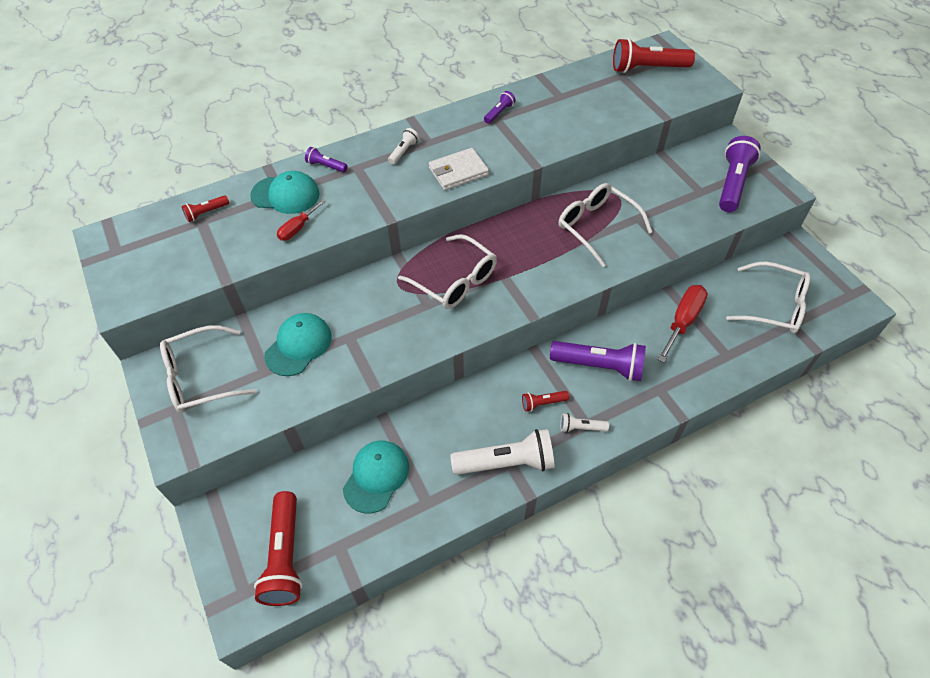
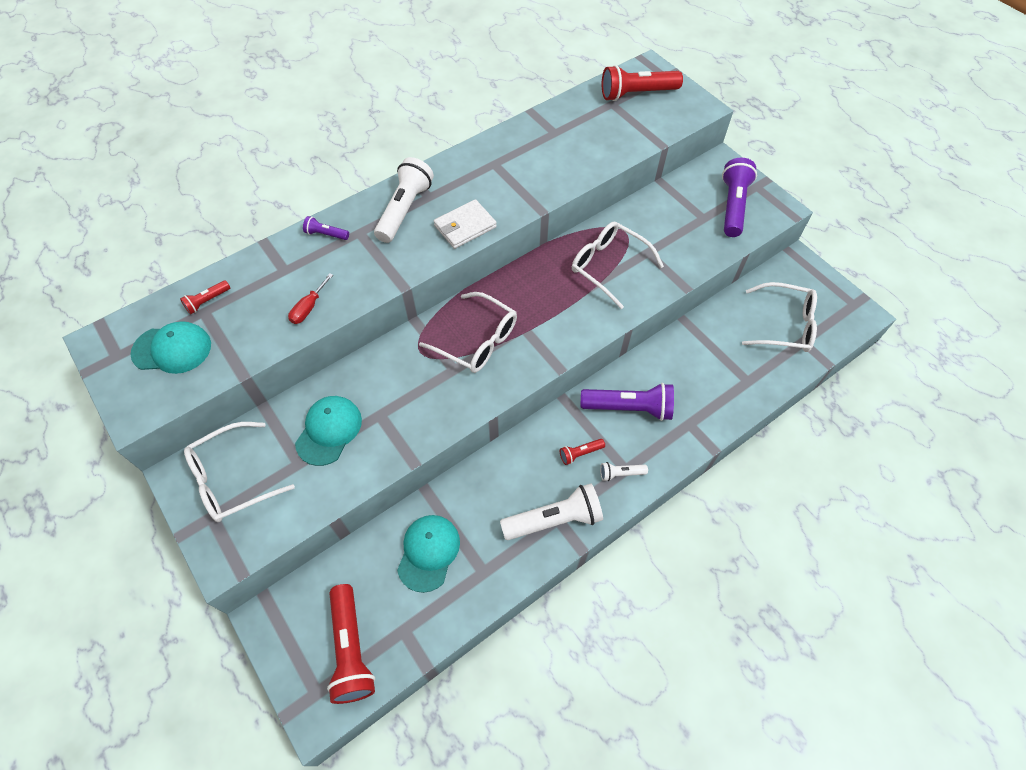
camera: 10 degrees left, 5 degrees up
turquoise cap [250,171,320,214] -> turquoise cap moved to [130,321,211,374]
white flashlight [388,128,419,165] -> white flashlight [374,157,434,243], size x2.07
purple flashlight [484,91,516,124] -> none
red screwdriver [657,285,708,363] -> none

